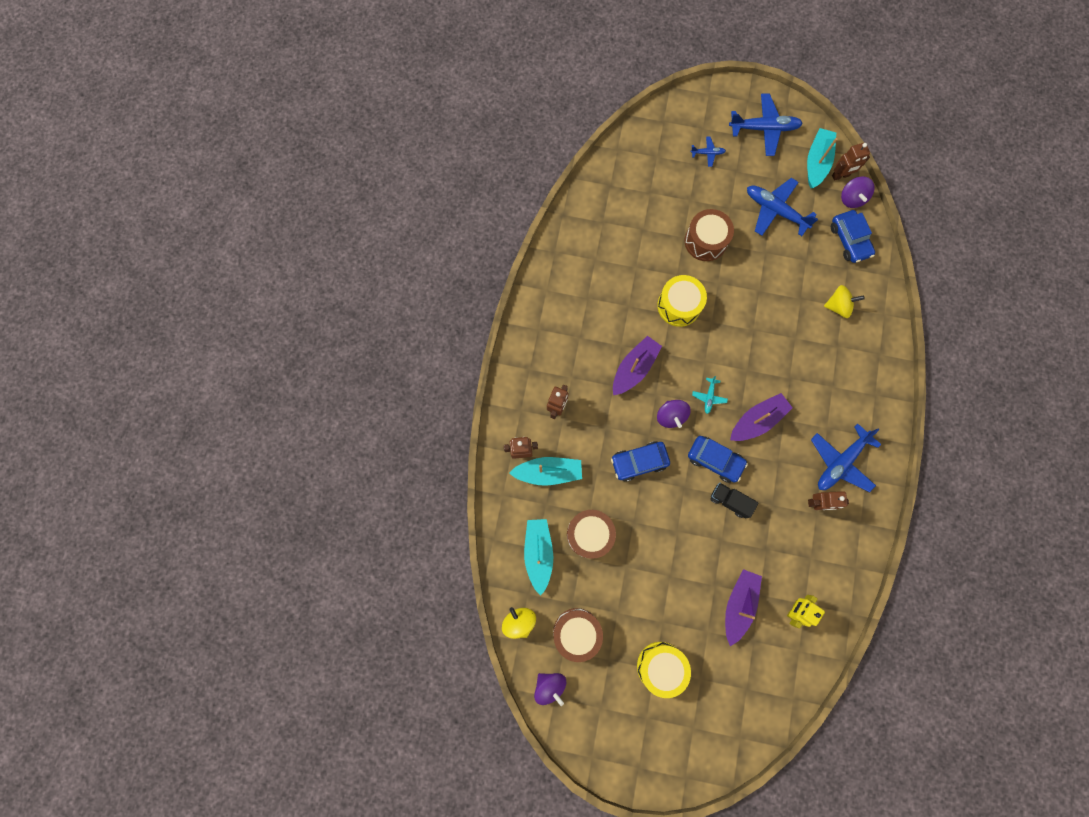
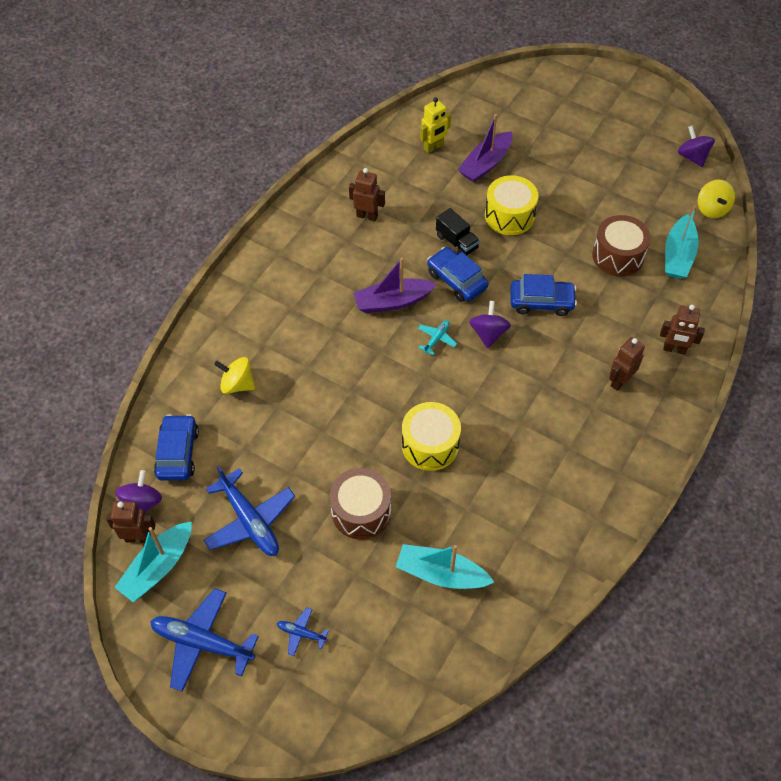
camera: 160 degrees left, 20 degrees down
turquoise boat [509,457,582,486] -> turquoise boat moved to [396,544,494,589]
brown drum [553,608,603,662] -> none
purple boat [613,336,662,395] -> none
yellow drum [637,642,691,698] -> yellow drum moved to [485,175,538,235]
blue plane [811,424,881,492] -> none

